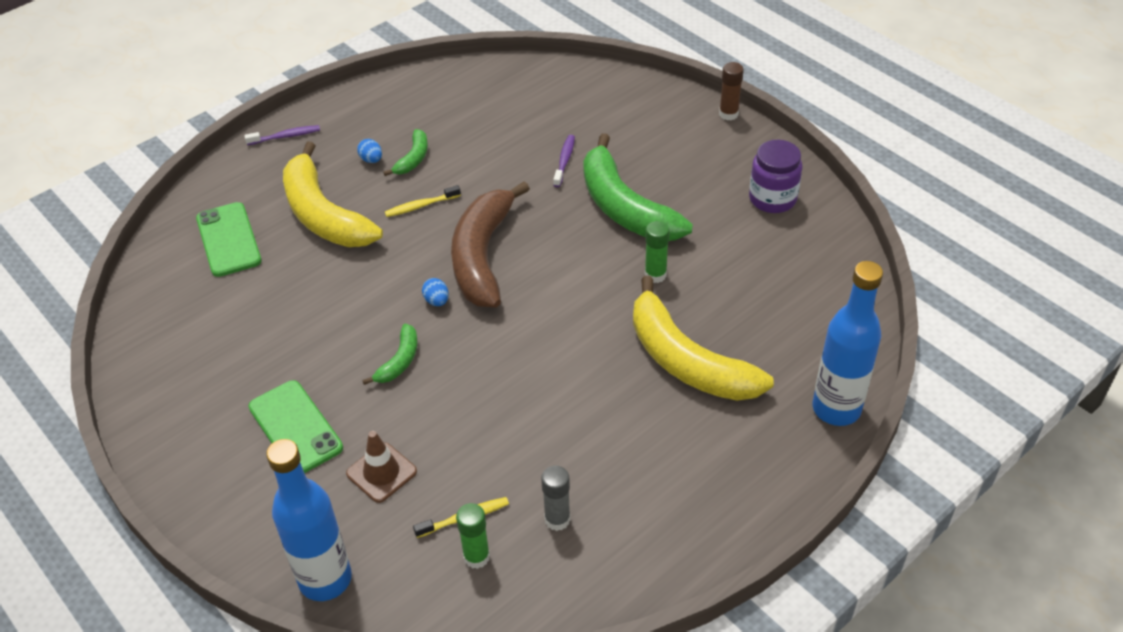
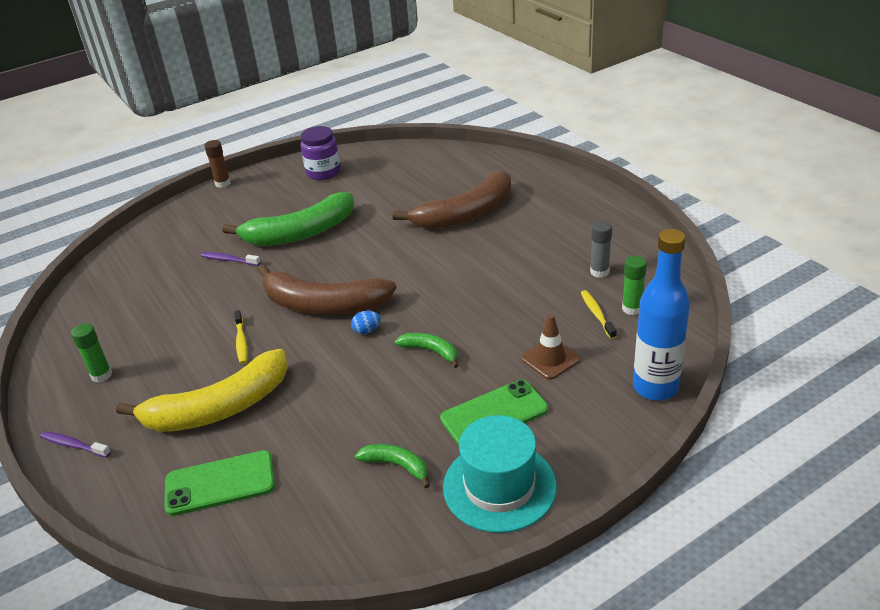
camera: 80 degrees left, 10 degrees down
purple toothbrush [244,125,320,145] -> purple toothbrush turned 60 degrees counterclockwise [40,431,111,458]
blue egg [357,139,382,163] -> none
green banana [383,129,428,176] -> green banana moved to [355,444,430,488]
yellow banana [633,276,774,401] -> brown banana [392,170,511,229]
green glue stick [645,221,670,283] -> green glue stick moved to [71,323,112,382]
blue bottle [813,261,883,426] -> none
none -> turquoise hat [443,415,557,533]

